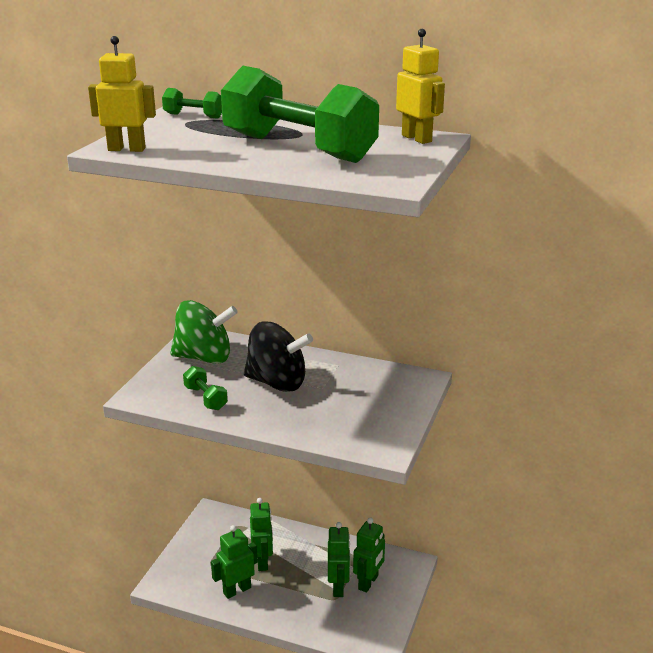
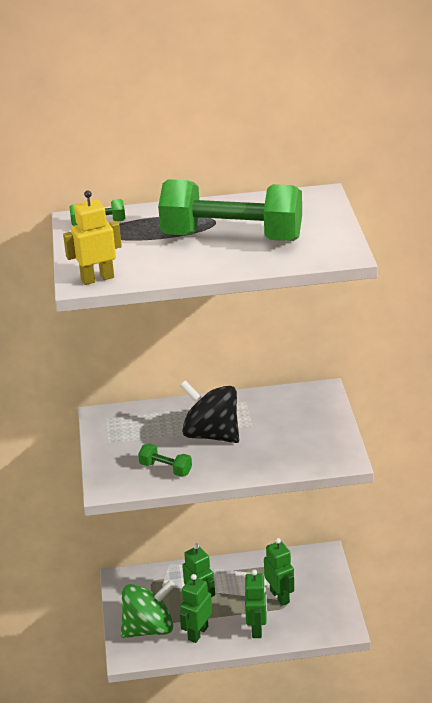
camera: 25 degrees left, 5 degrees up
green spinning top [170,300,238,364] -> green spinning top moved to [121,580,175,638]
black spinning top [244,322,313,392] -> black spinning top turned 135 degrees counterclockwise [180,380,239,443]
green robot [353,517,385,593] -> green robot moved to [245,570,267,638]
yellow robot [396,29,445,144] -> none

